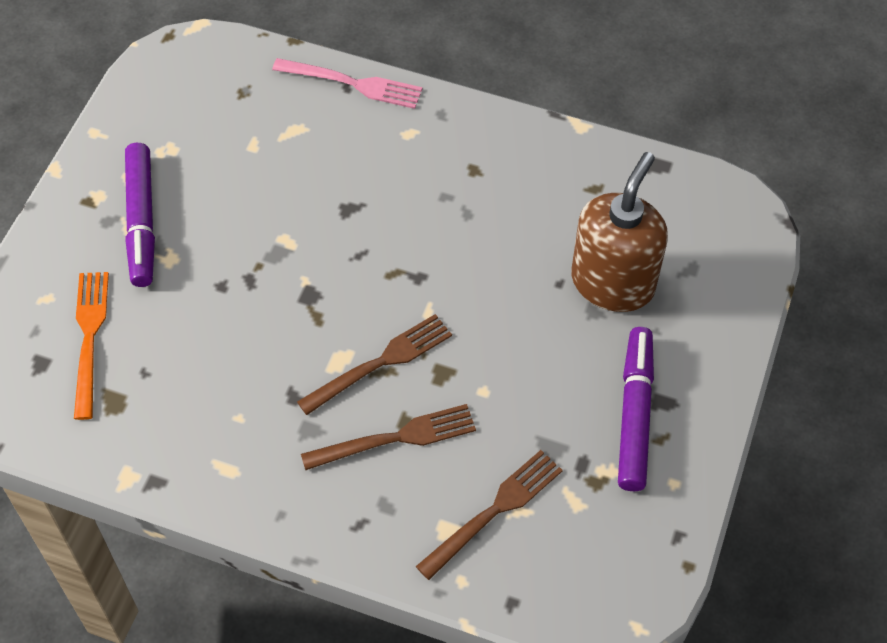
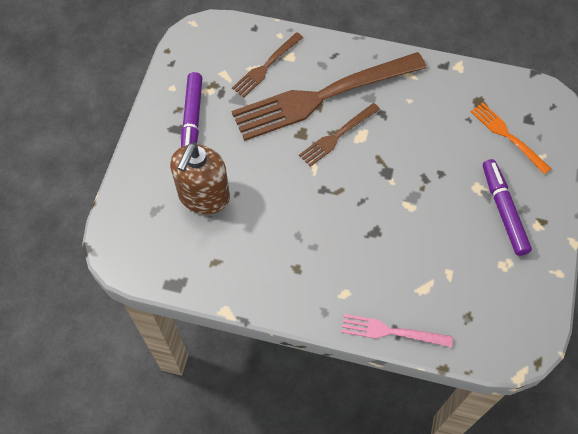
camera: 175 degrees right, 5 degrees up
orange fork [74,272,109,420] -> orange fork turned 150 degrees clockwise [471,102,551,174]
brown fork [301,404,476,470] -> brown fork [232,52,427,141], size x2.12

